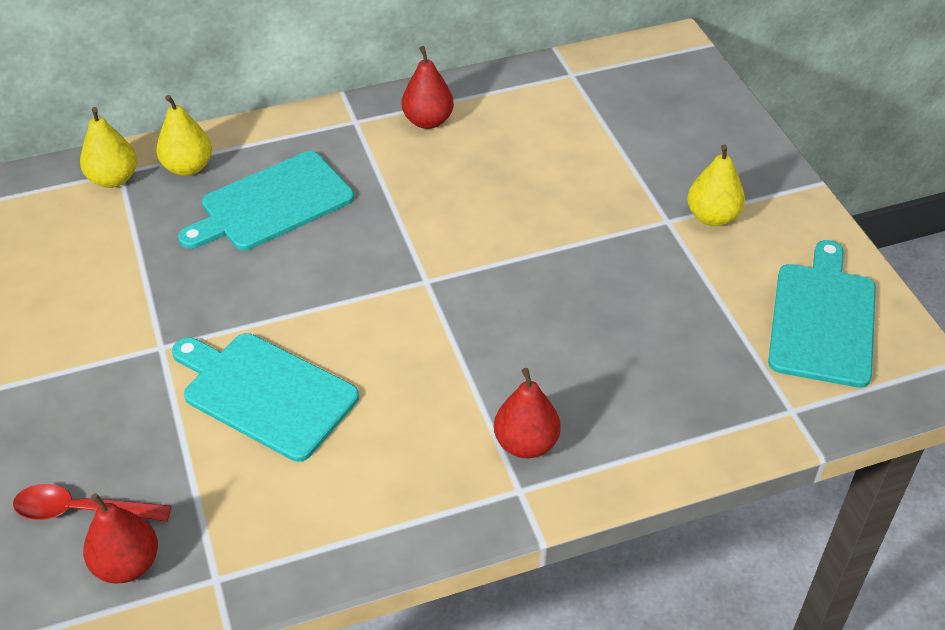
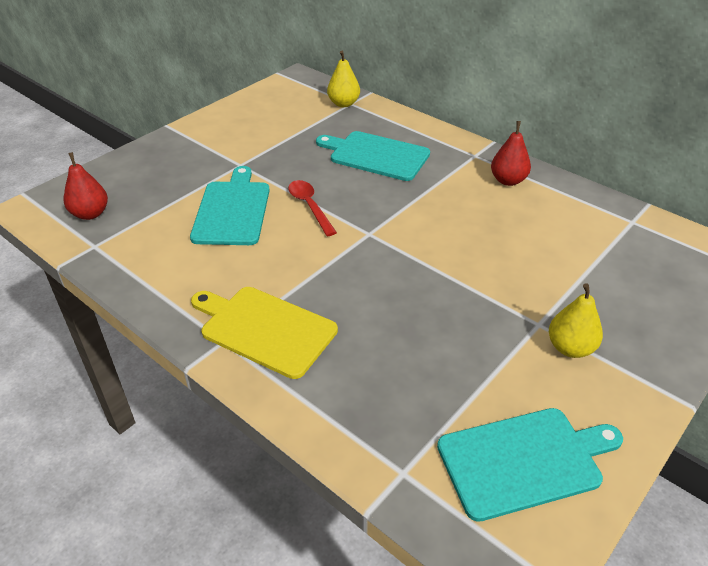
camera: 60 degrees right, 5 degrees down
red spoon [13,484,171,522] -> red spoon moved to [288,180,337,236]
yellow pear [156,95,212,176] -> none
red pear [494,368,561,458] -> yellow cutting board [191,287,338,379]

